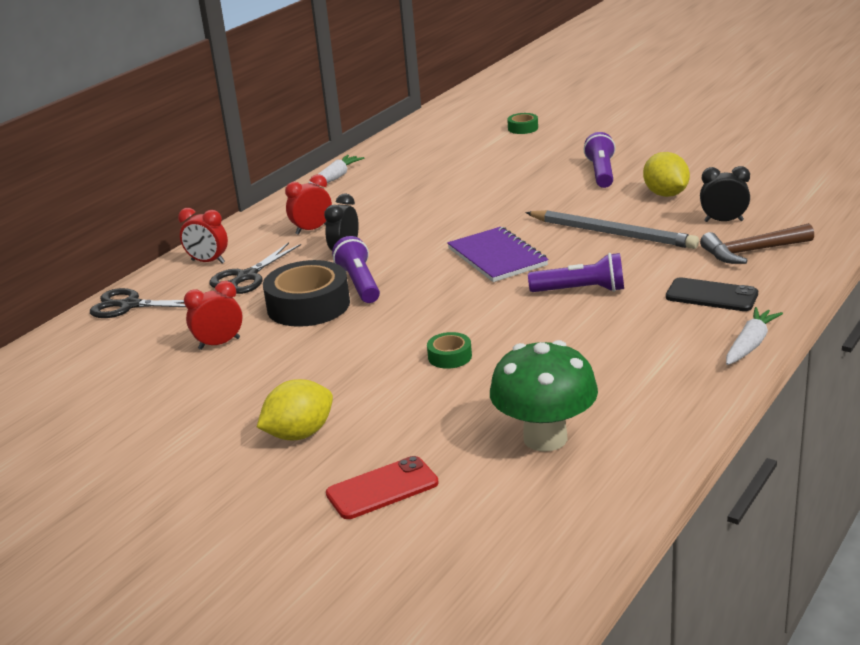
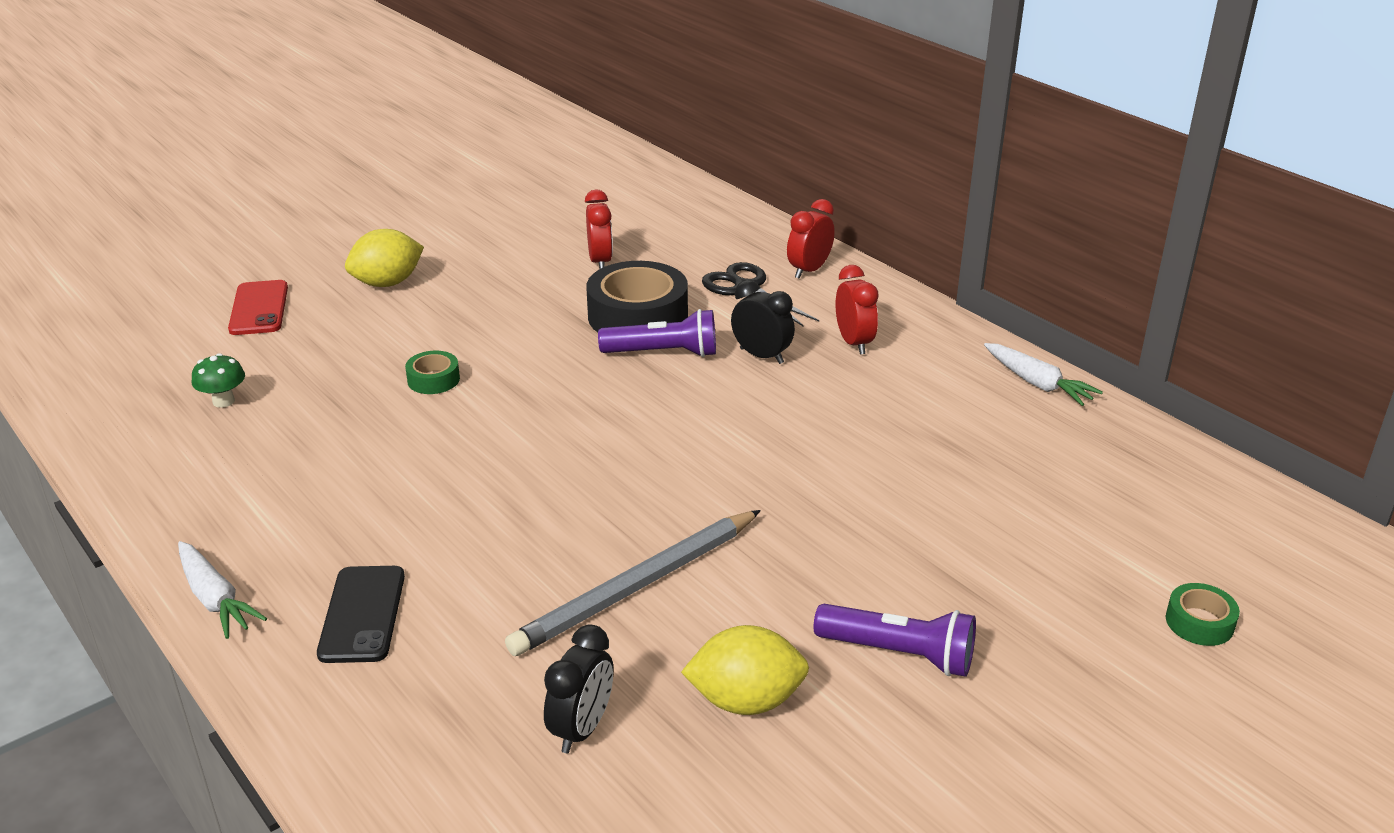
camera: 105 degrees right, 5 degrees up
black scissors [90,288,186,318] -> none
yellow lemon [257,379,333,440] -> yellow lemon turned 75 degrees clockwise [345,229,424,287]
purple notebook [447,227,549,282] -> none
green mushroom [490,340,598,452] -> green mushroom [192,353,245,408], size x0.45
purple flashlight [528,253,624,292] -> none
black phone [666,277,758,311] -> black phone turned 45 degrees counterclockwise [317,566,405,663]
brown hammer [700,223,814,264] -> none

